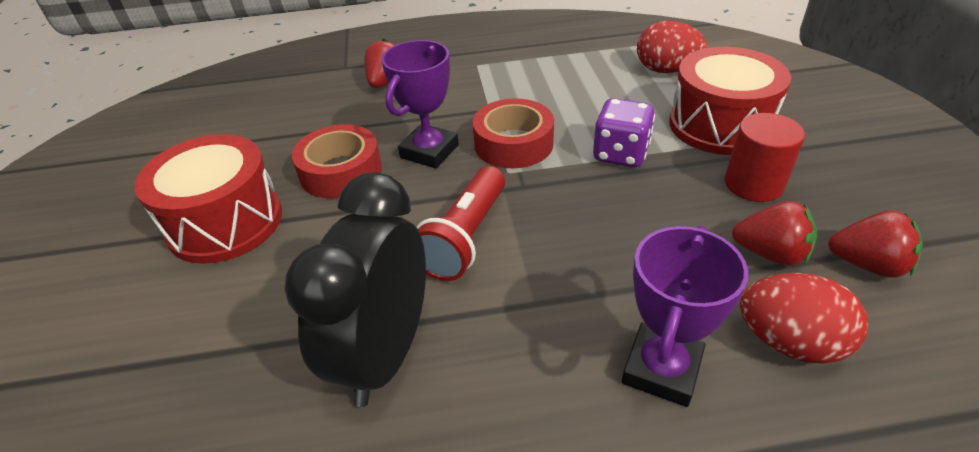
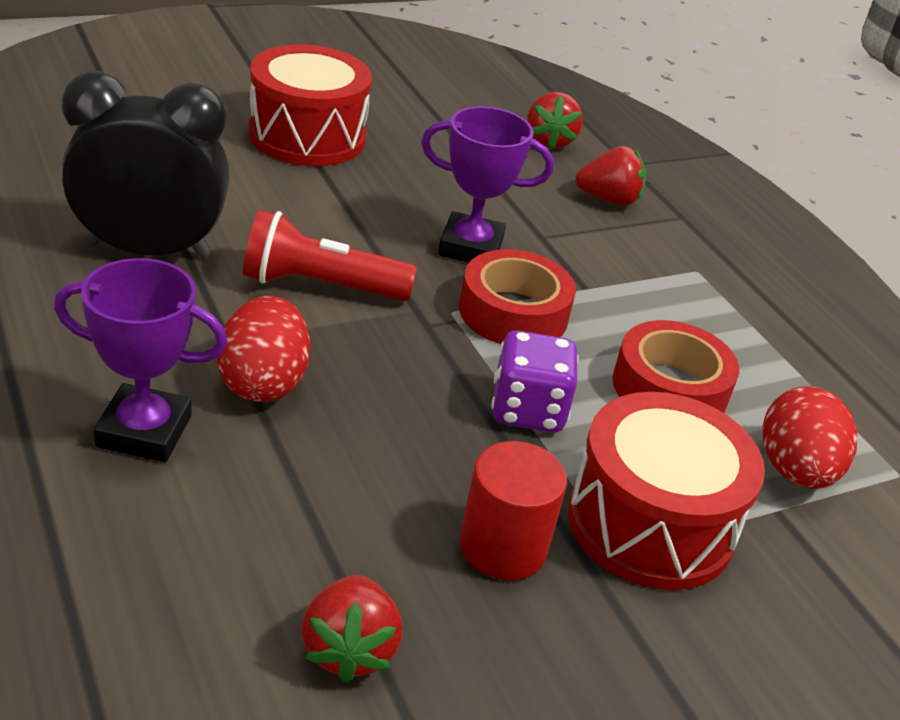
camera: 65 degrees right, 5 degrees down
red tape [292,124,382,199] -> red tape moved to [613,320,739,413]
red strawberry [732,201,817,266] -> red strawberry moved to [527,92,583,150]
red egg [740,273,868,363] -> red egg moved to [217,296,310,402]

